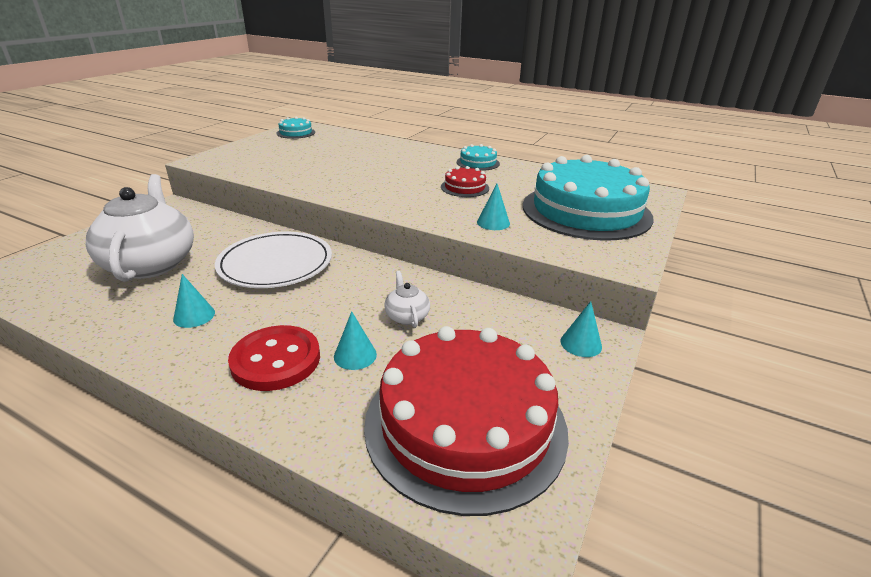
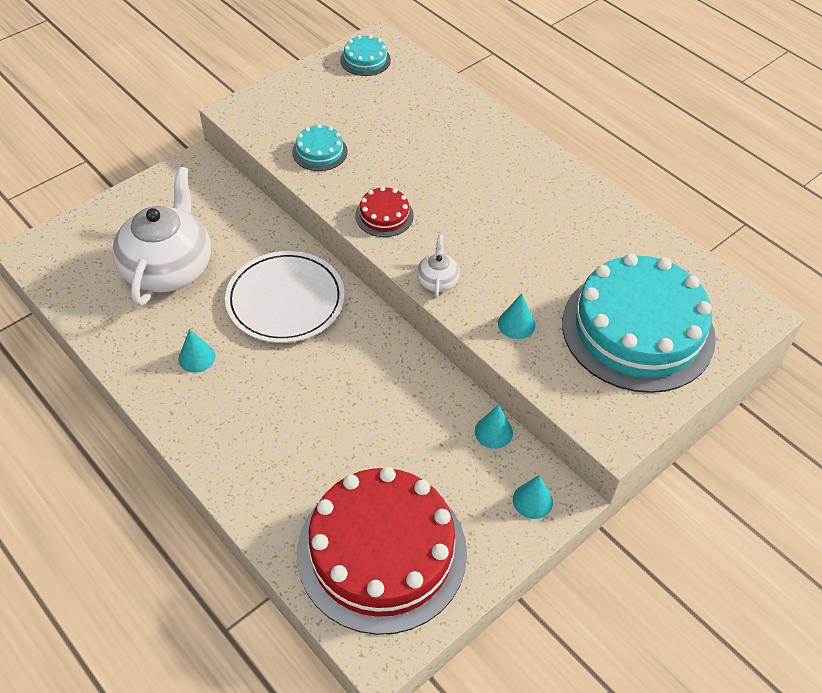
camera: 20 degrees right, 20 degrees up
red button [228,325,320,391] -> none
turquoise cone [334,311,377,370] -> turquoise cone moved to [475,405,513,449]
white teapot [384,271,430,328] -> white teapot moved to [417,235,460,298]
red cake [441,166,489,197] -> red cake moved to [355,186,414,237]
turquoise cake [457,144,500,171] -> turquoise cake moved to [292,124,348,171]

